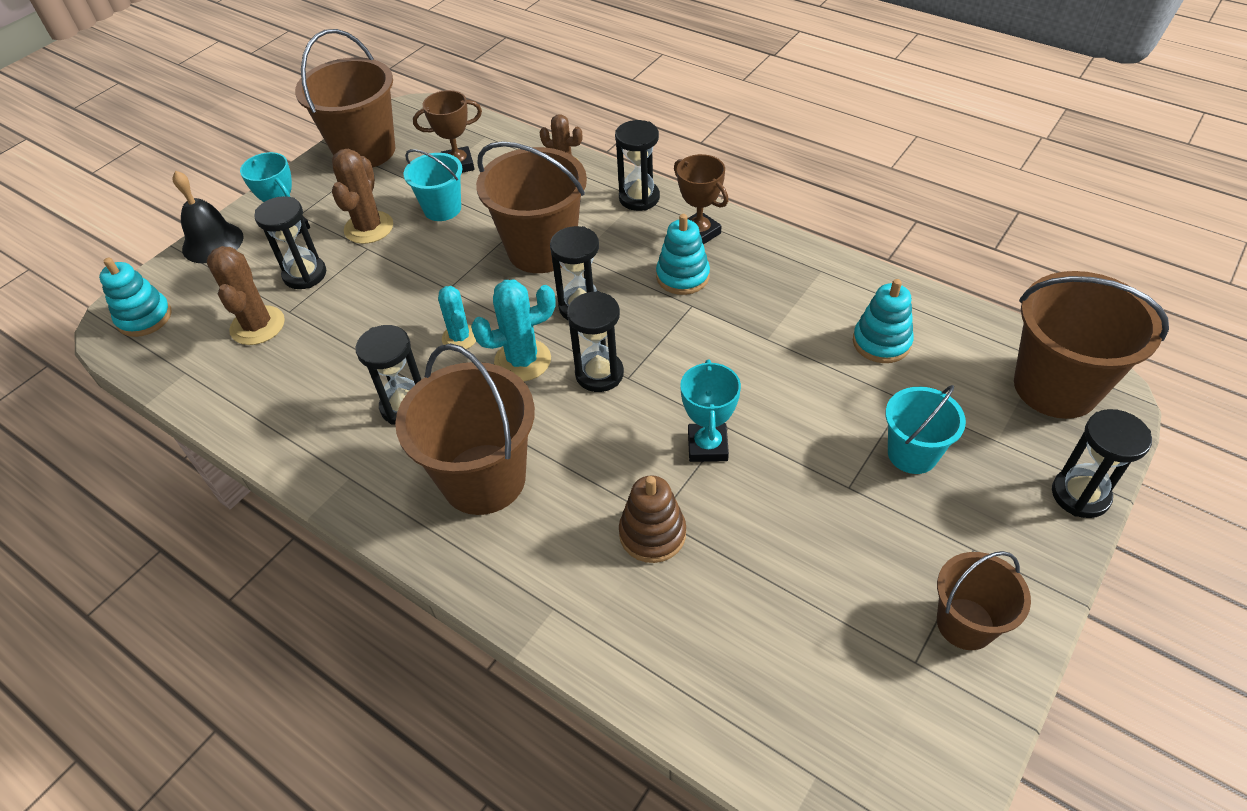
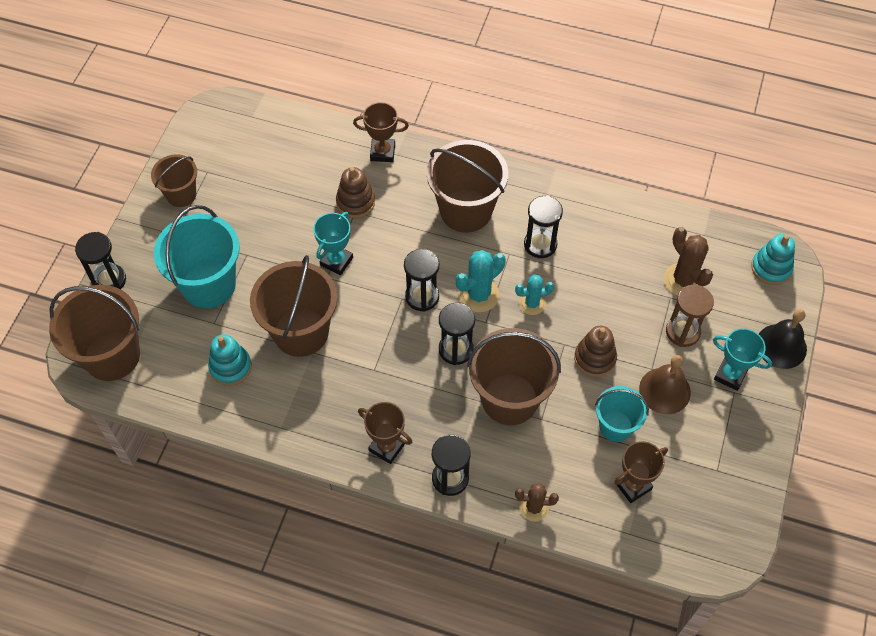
camera: 160 degrees right, 10 degrees up
black hourglass [254,196,326,289] -> brown hourglass [666,285,714,347]
brown bucket [295,29,395,168] -> brown bucket moved to [250,255,337,357]
brown cactus [332,149,393,244] -> brown bell [639,355,691,414]
turquoise cactus [438,286,476,349] -> turquoise cactus turned 60 degrees counterclockwise [515,275,554,315]
turquoise stacking toy [656,214,710,295] -> none
turquoise trophy [680,360,741,462] -> turquoise trophy turned 45 degrees clockwise [313,212,353,275]
turquoise bucket [885,385,966,474] -> turquoise bucket [154,205,240,308], size x1.73
none -> brown trophy [353,102,409,162]
none -> brown stacking toy [574,326,617,377]

